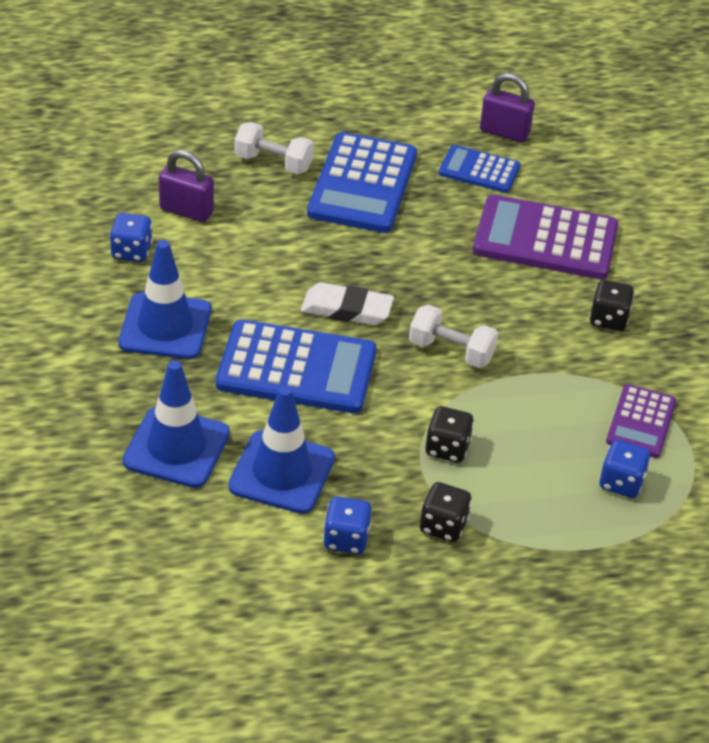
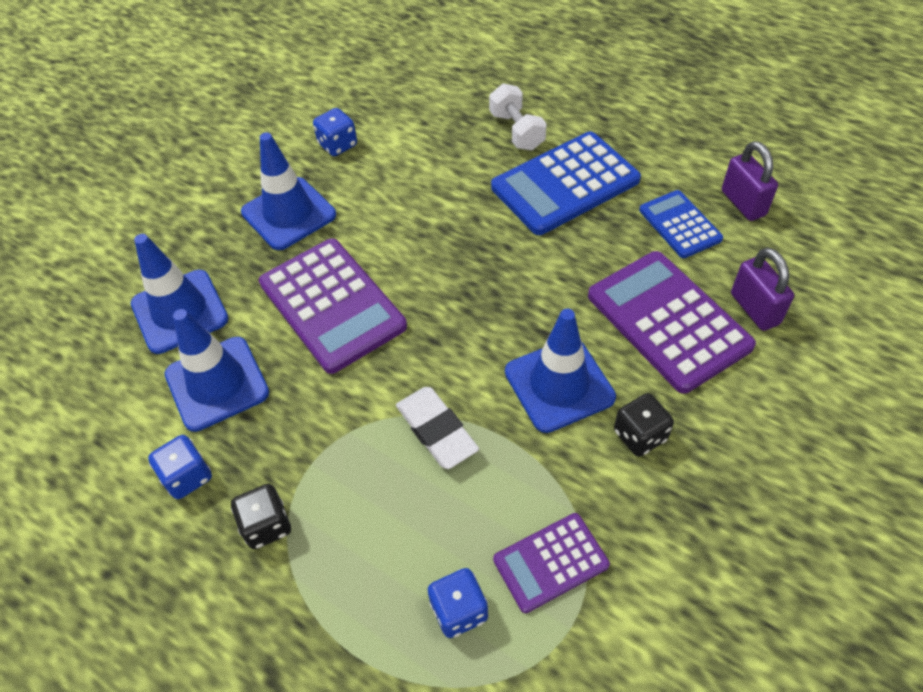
camera: 50 degrees right, 10 degrees up
purple padlock [159,150,214,222] -> purple padlock moved to [731,248,794,331]
blue calculator [216,319,377,413] -> purple calculator [259,238,407,374]
white eraser [301,282,394,326] -> white eraser moved to [396,387,479,469]
white dumbbell [409,304,498,368] -> none
black dice [425,406,474,463] -> none
none -> blue traffic cone [505,309,616,433]

